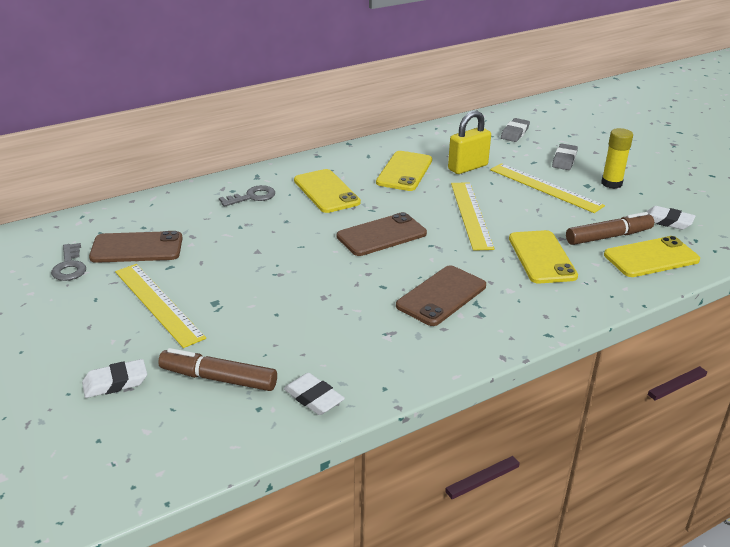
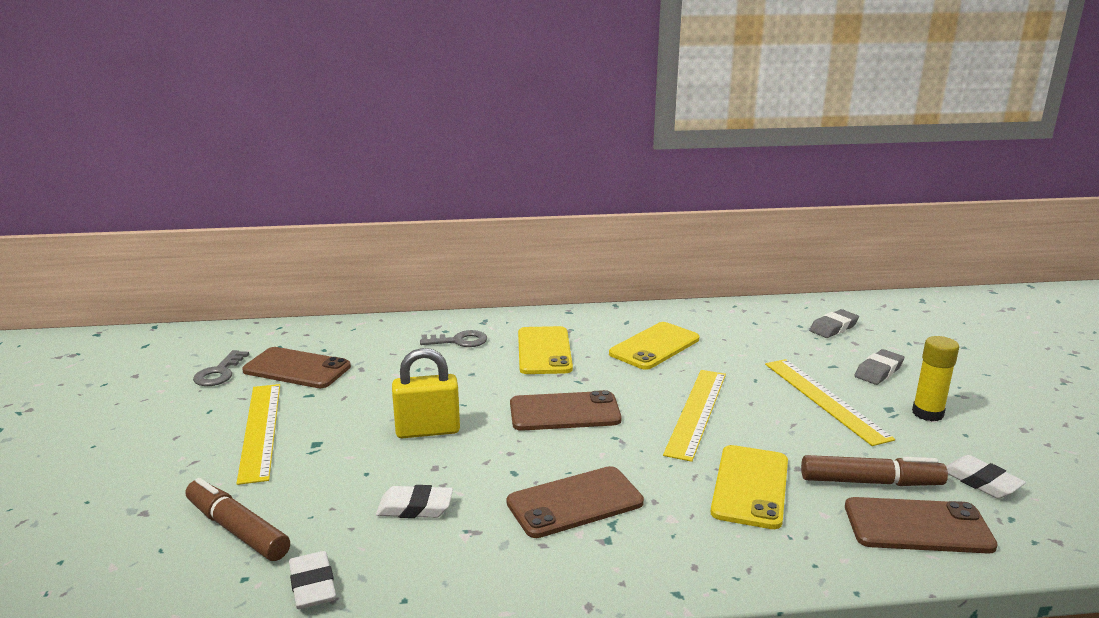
camera: 25 degrees right, 10 degrees down
white eraser [82,359,147,398] -> white eraser moved to [376,485,453,518]
yellow padlock [448,111,491,174] -> yellow padlock moved to [392,348,460,438]
yellow phone [604,236,700,277] -> brown phone [845,497,998,554]

